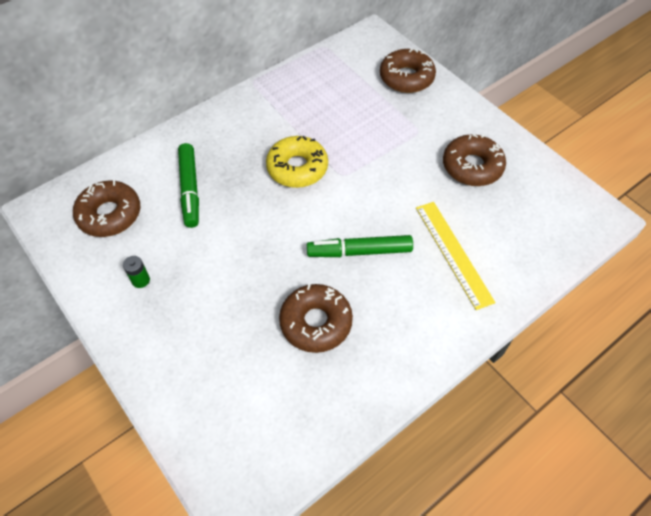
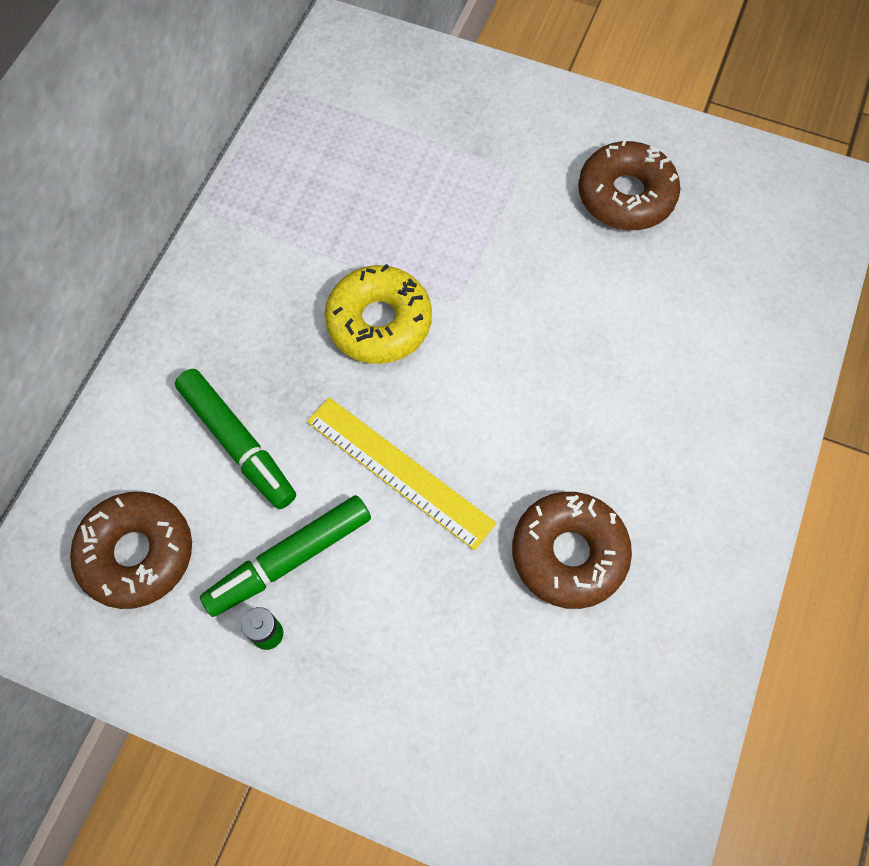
camera: 30 degrees left, 10 degrees up
green marker [307,235,413,257] -> green marker moved to [200,495,371,617]
brown donut [380,49,436,93] -> none
yellow ruler [416,202,496,310] -> yellow ruler moved to [307,397,496,550]

